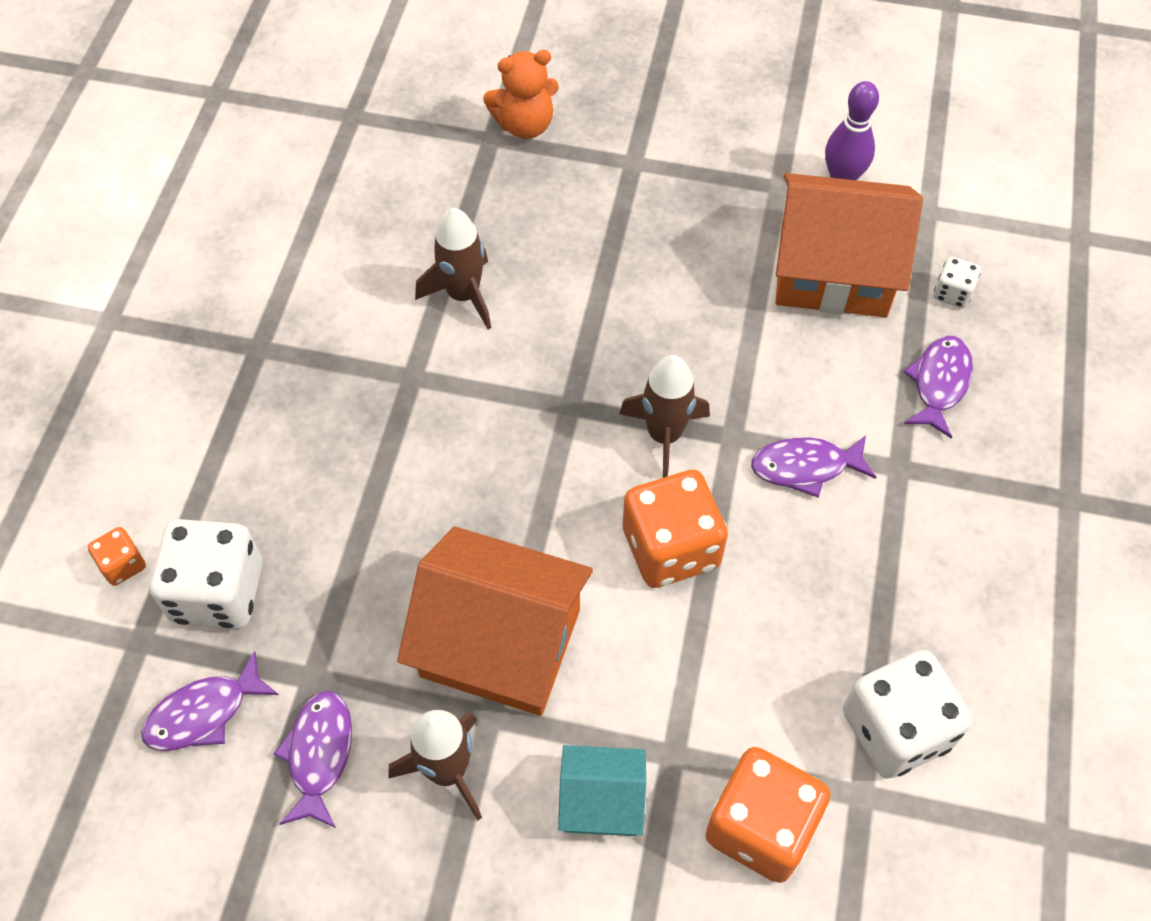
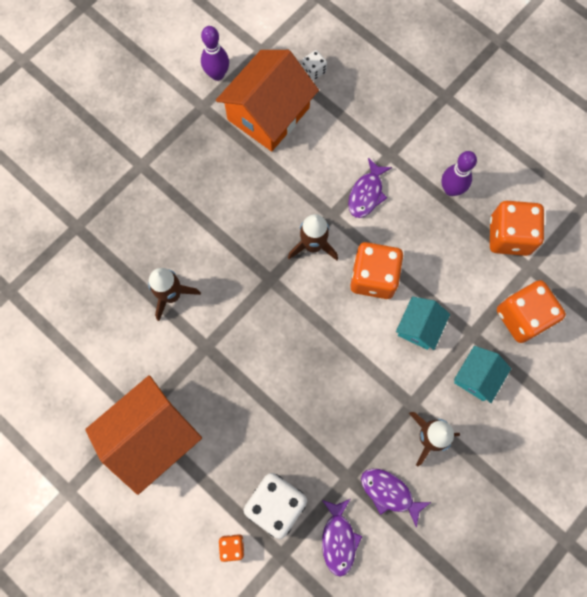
camera: 60 degrees left, 15 degrees up
orange house [397,527,593,716] -> orange house moved to [85,375,202,495]
orange teddy bear [483,50,559,139] -> none
white dice [843,650,972,778] -> orange dice [490,201,544,256]
purple fish [904,336,973,439] -> none
none -> turquoise house [396,296,450,350]
none -> purple bowling pin [442,151,477,196]

